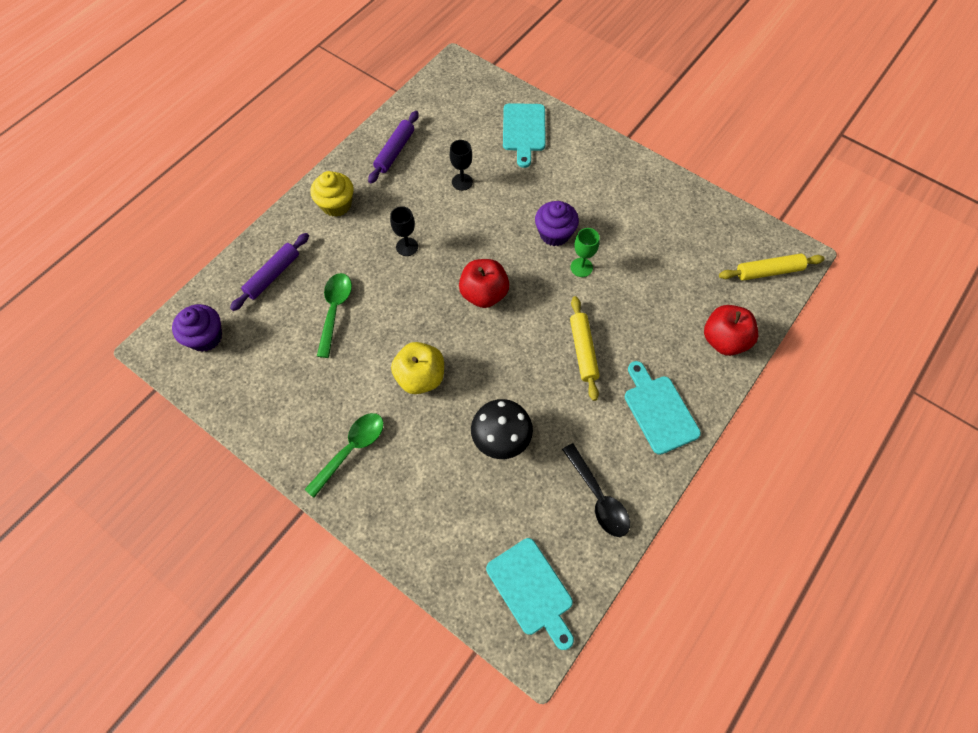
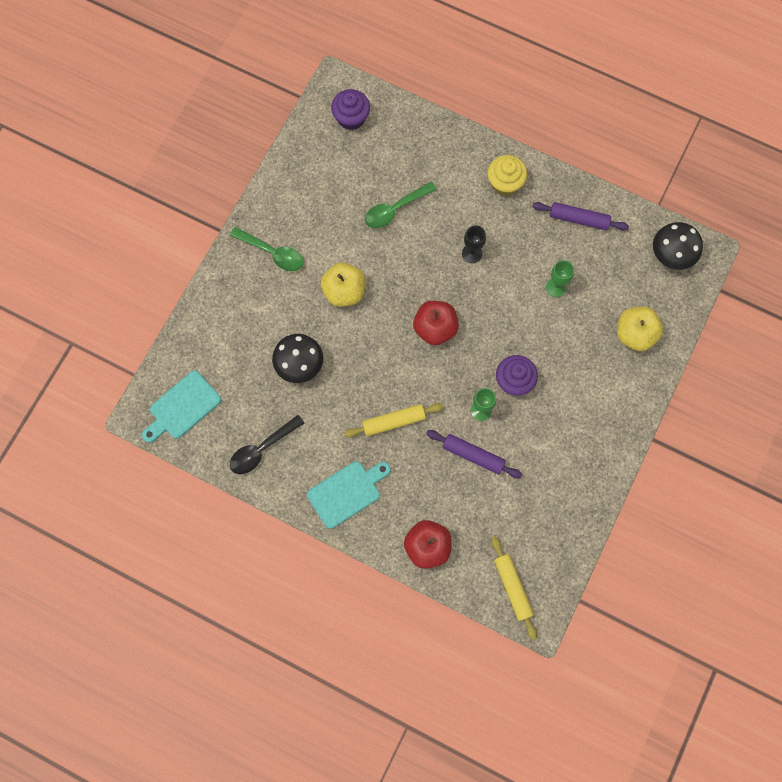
camera: 80 degrees right, 10 degrees up
purple rolling pin [230,233,309,311] -> purple rolling pin moved to [426,430,522,478]
green spoon [317,273,352,358] -> green spoon turned 150 degrees clockwise [365,182,437,228]
black goblet [450,140,473,191] -> green goblet [546,260,574,297]
turquoise cutting board [503,103,546,168] -> yellow apple [617,307,663,351]
none -> black mushroom [653,222,703,270]

